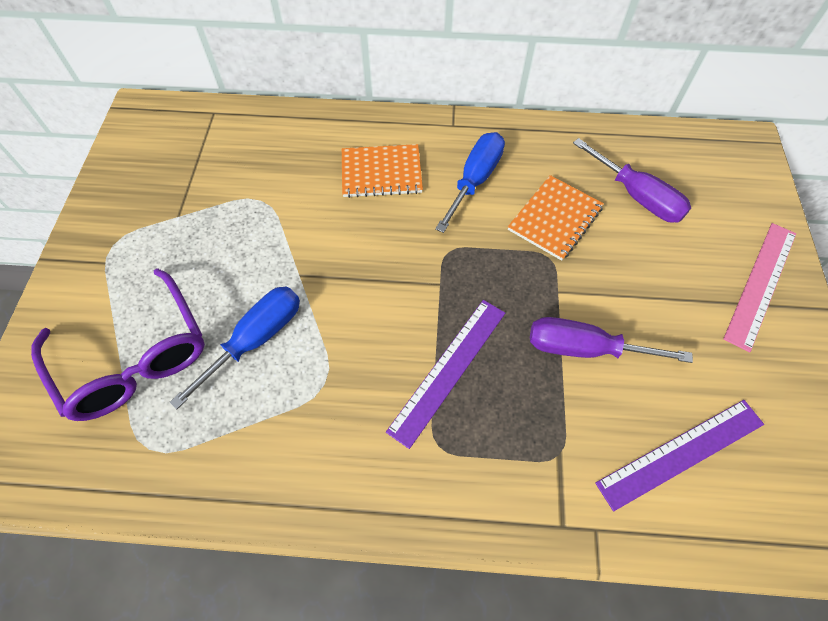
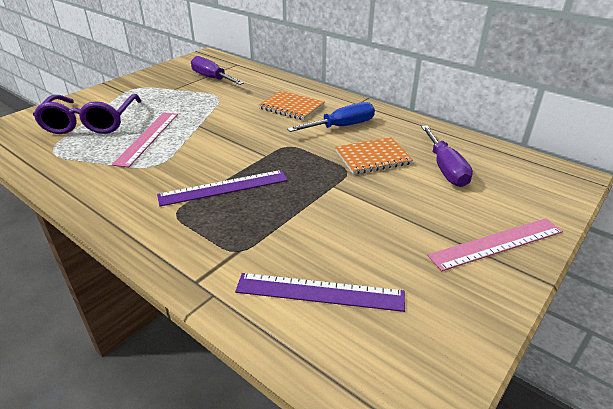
camera: 35 degrees right, 25 degrees down
blue screwdriver [169,286,300,409] -> pink ruler [112,112,178,167]
purple screwdriver [530,317,693,363] -> purple screwdriver moved to [191,56,244,85]

